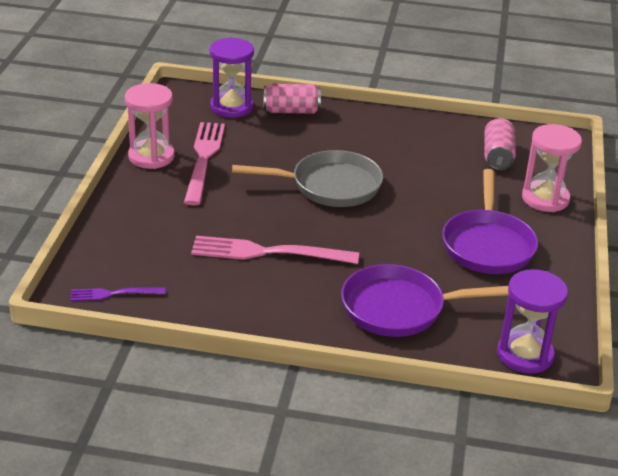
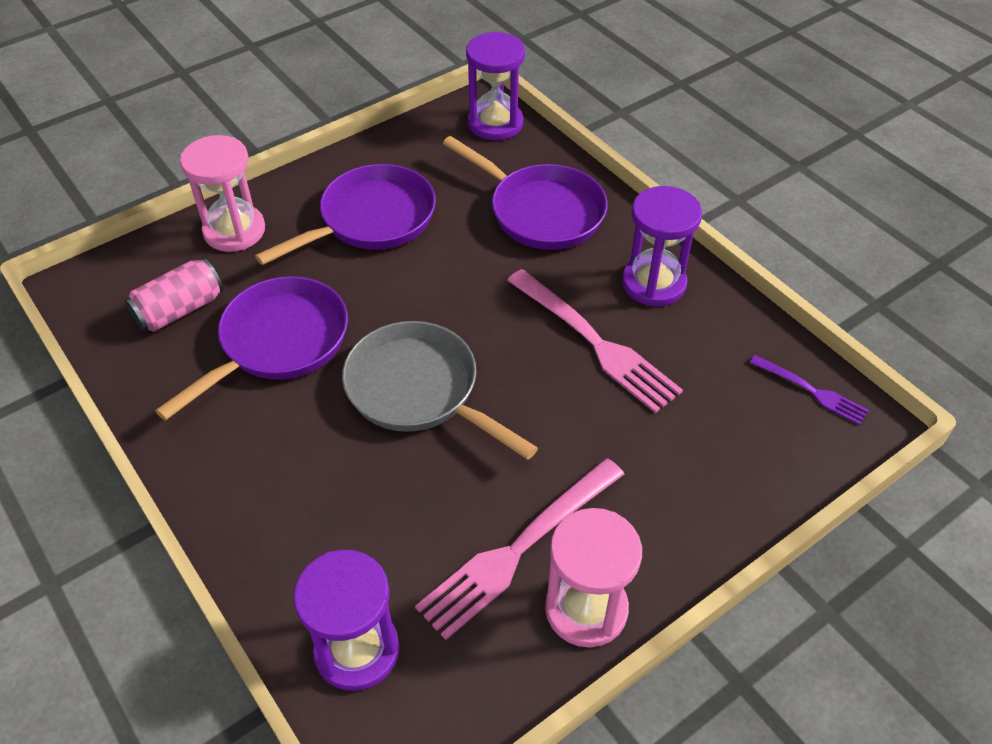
camera: 135 degrees left, 15 degrees up
pink can [264,84,321,114] -> none
none -> purple pan [155,276,348,420]
none -> purple hourglass [622,186,702,306]

